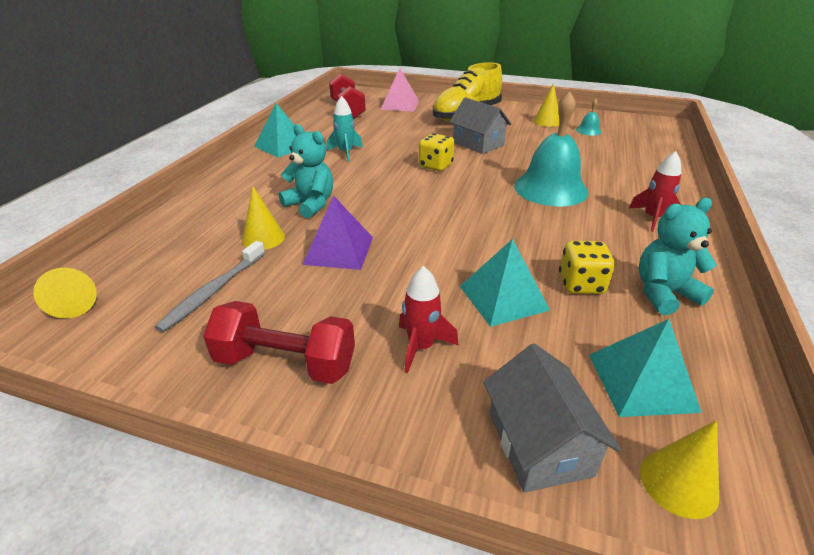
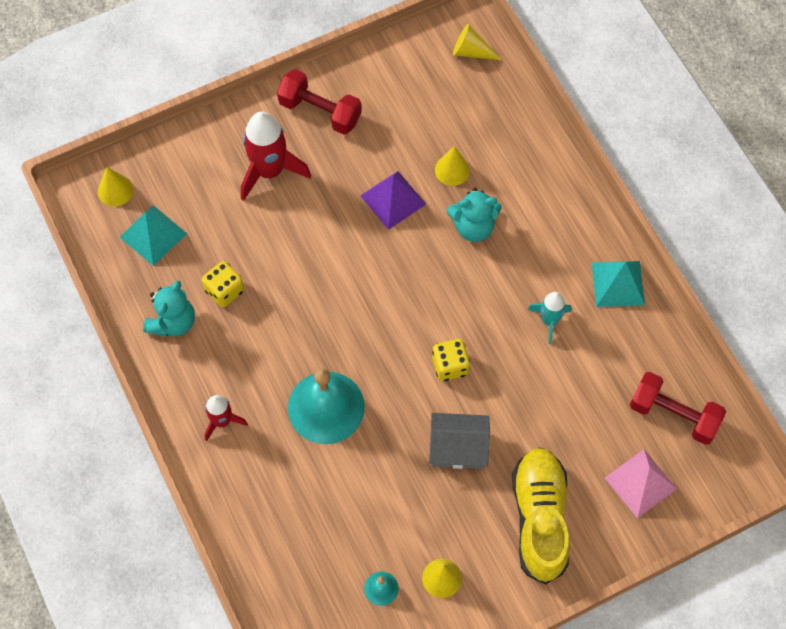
camera: 135 degrees right, 30 degrees up
grey toothbrush [155,241,265,332] -> none
red dumbbell [203,301,355,384] -> red dumbbell turned 60 degrees clockwise [277,69,362,135]
red rocket [399,266,459,373] -> red rocket [241,112,311,201], size x1.75
turquoise pyramid [460,239,550,327] -> none
grey house [483,344,621,492] -> none

